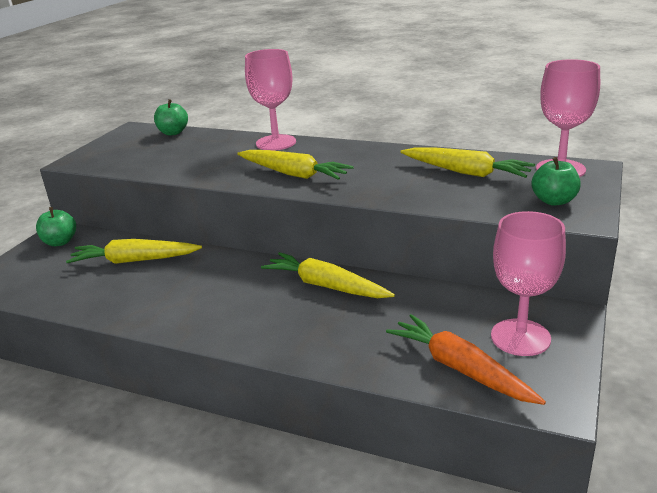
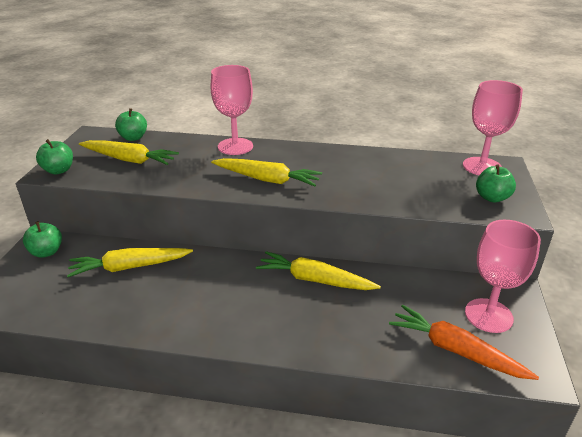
camera: 15 degrees left, 5 degrees up
yellow carrot [400,147,535,178] -> yellow carrot moved to [79,140,179,165]
none -> green apple [36,139,73,174]

